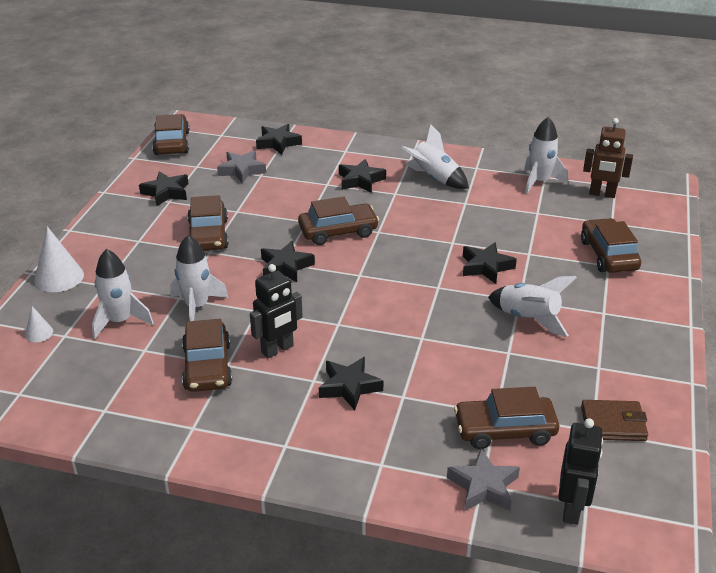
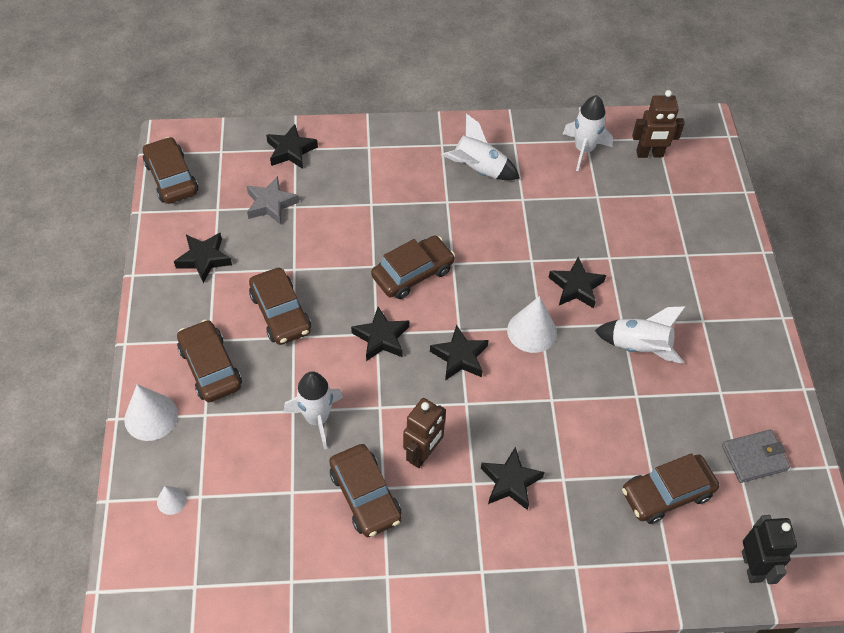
camera: 20 degrees left, 20 degrees up
white rocket [92,249,154,339] -> none
black robot [250,264,303,358] -> brown robot [403,398,446,468]
black star [339,159,386,193] -> black star moved to [430,325,488,380]
grey star [447,449,520,511] -> none
brown car [581,218,641,273] -> brown car moved to [177,319,242,402]
brown wallet [581,400,648,441] -> grey wallet [722,430,790,483]
none -> white cone [507,296,557,353]

